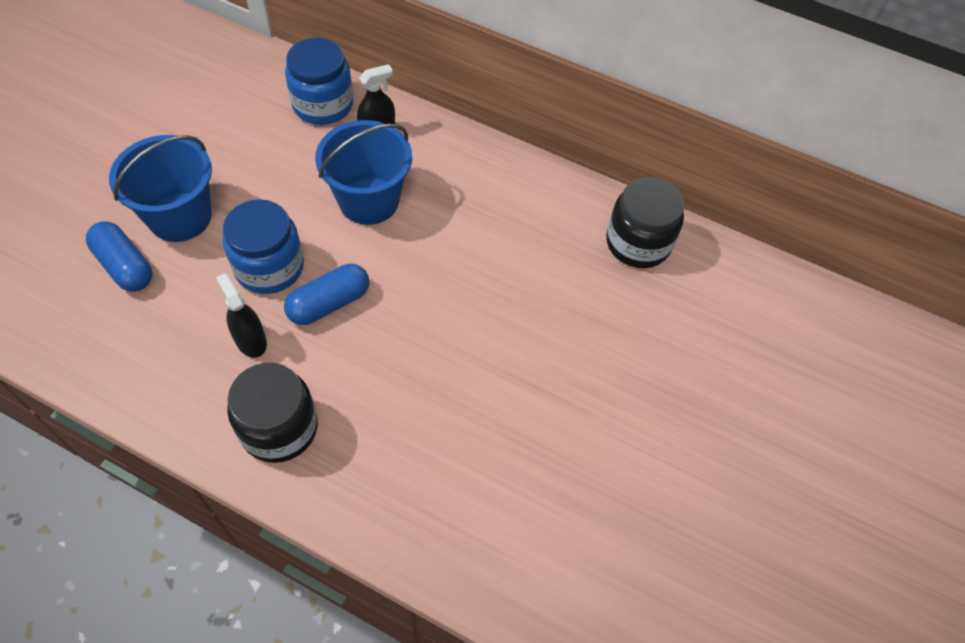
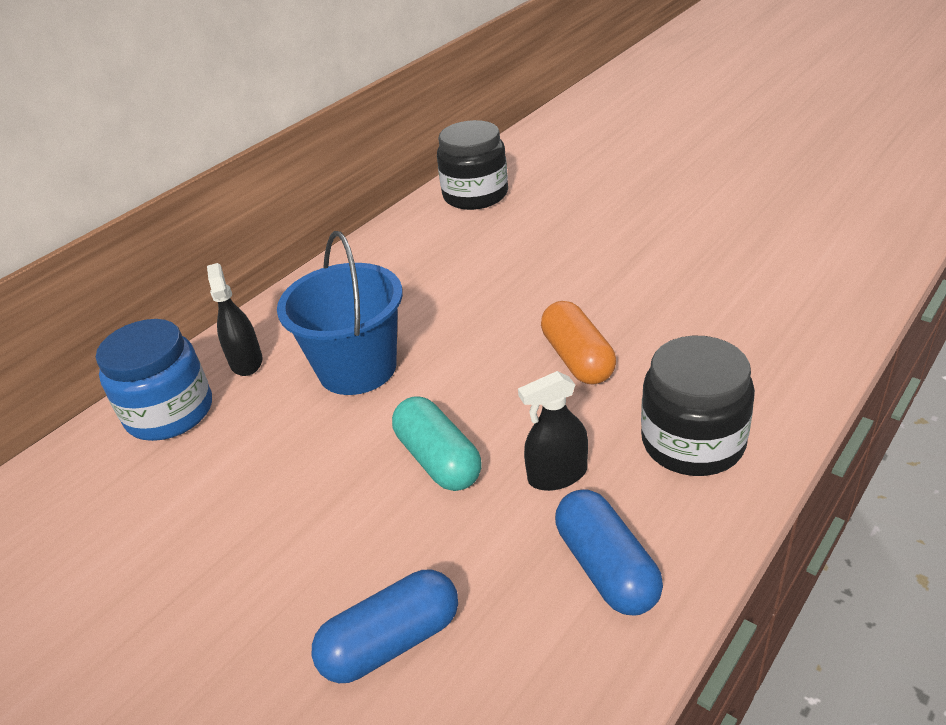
camera: 70 degrees left, 20 degrees down
blue bucket [109,135,212,242] -> none
blue jar [223,199,304,294] -> turquoise capsule [392,396,482,491]
blue capsule [284,264,369,325] -> blue capsule moved to [555,489,663,616]
none -> orange capsule [541,301,616,384]

